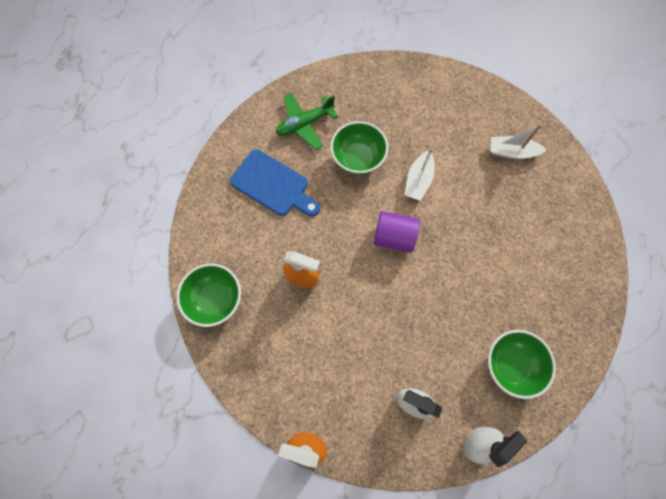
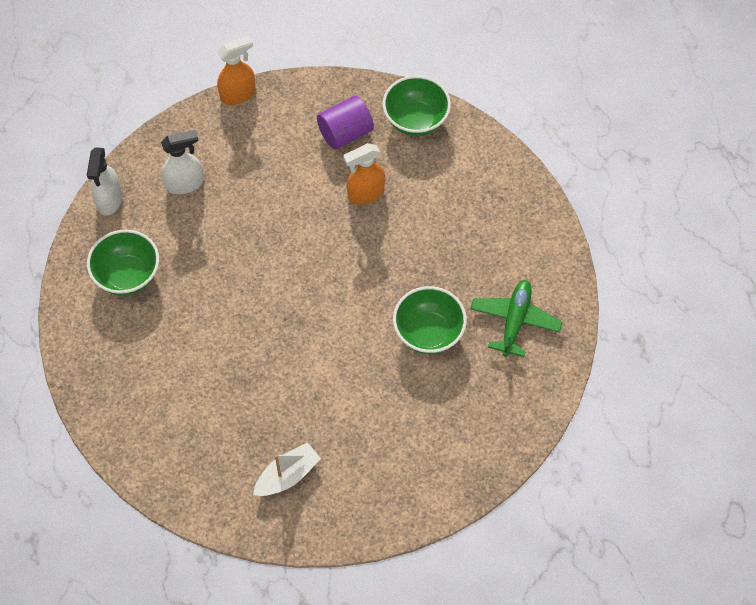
camera: 135 degrees right, 10 degrees down
blue cutting board [230,149,320,216] -> none
purple cylinder [374,211,420,253] -> purple cylinder moved to [317,96,374,150]
white boat [405,148,435,201] -> none

